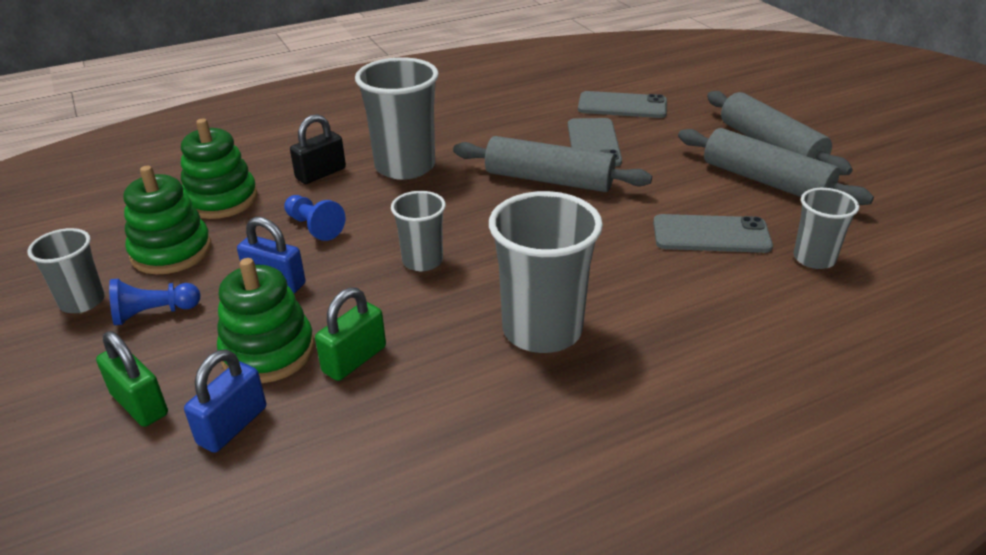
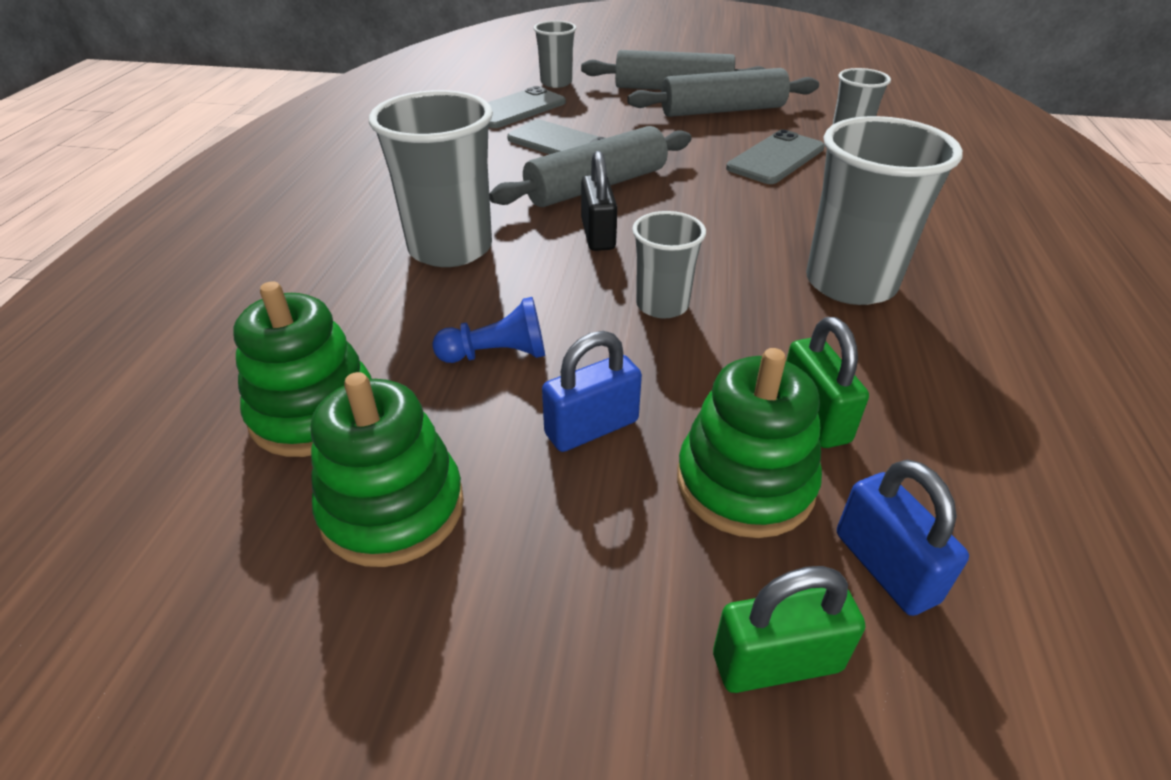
camera: 55 degrees left, 5 degrees up
grey cup [27,228,105,313] -> grey cup moved to [534,21,576,88]
blue pawn [109,279,201,325] -> none
black padlock [290,114,346,184] -> black padlock moved to [581,151,617,251]

